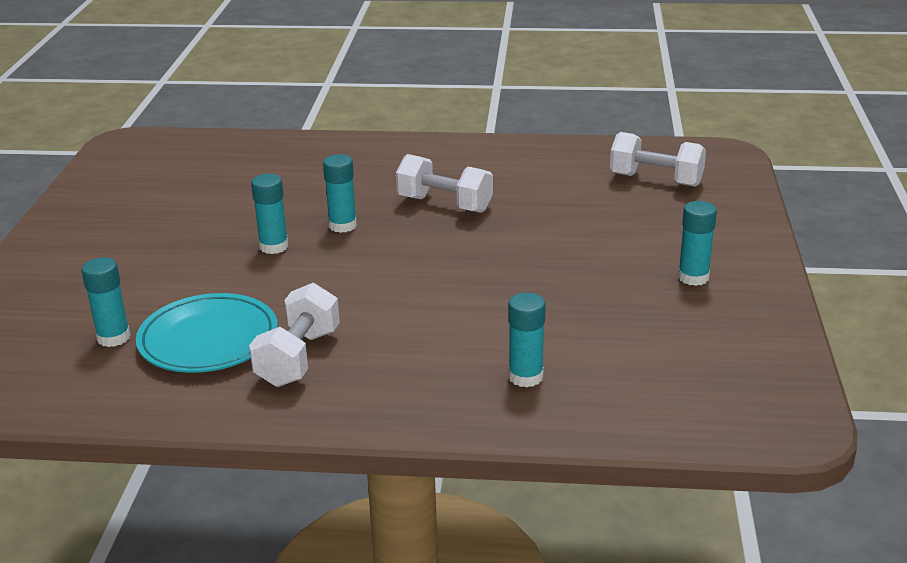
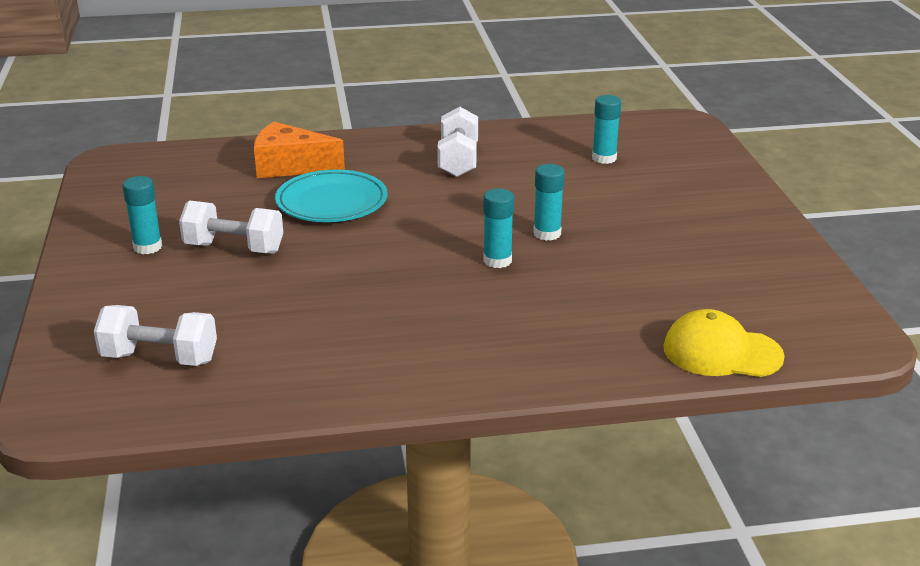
camera: 165 degrees right, 0 degrees up
turquoise plate [136,293,277,373] -> turquoise plate moved to [275,169,388,222]
white dumbbell [396,154,493,213] -> white dumbbell moved to [179,200,283,253]
turquoise glue stick [508,292,546,387] -> orange cheese [254,122,345,178]
none -> yellow cap [663,309,785,377]

